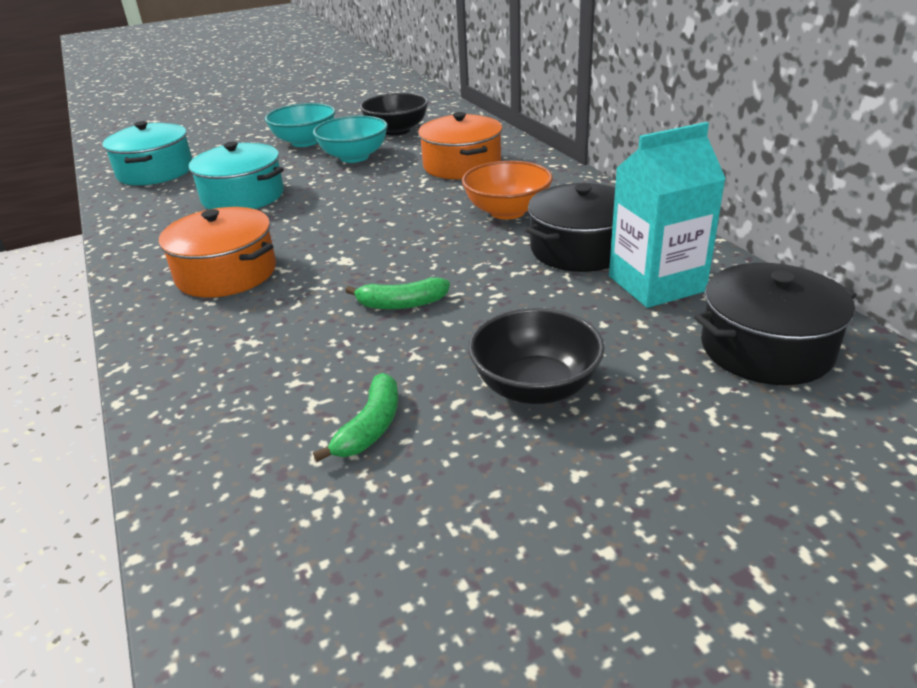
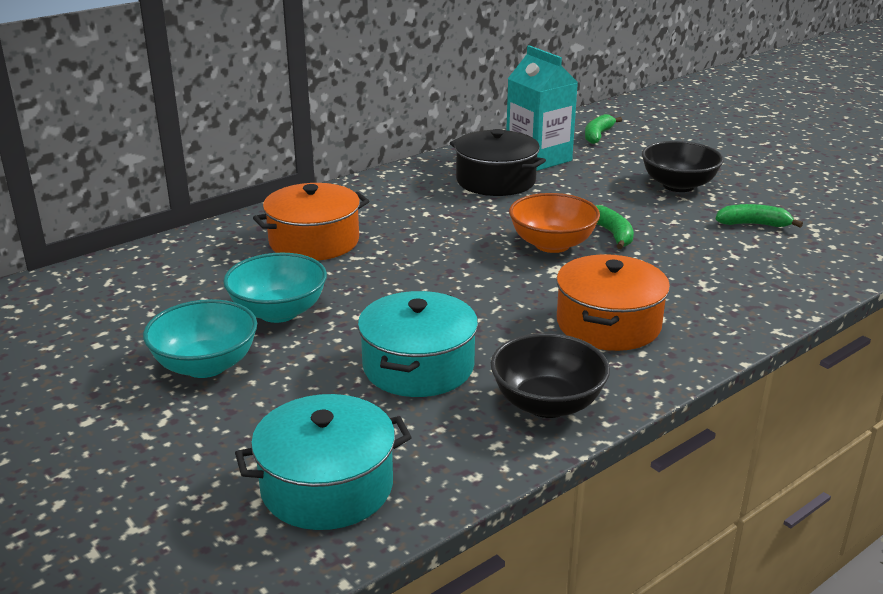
camera: 105 degrees left, 5 degrees down
black bowl [360,93,428,136] -> black bowl moved to [491,333,610,418]
orange bowl [462,161,553,220] -> orange bowl moved to [509,193,600,253]
black pot [694,263,856,385] -> green banana [585,114,622,144]

